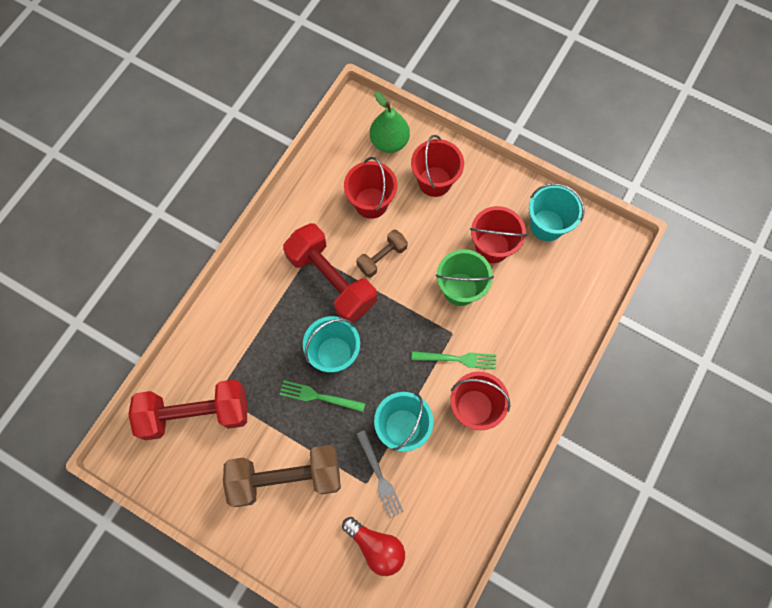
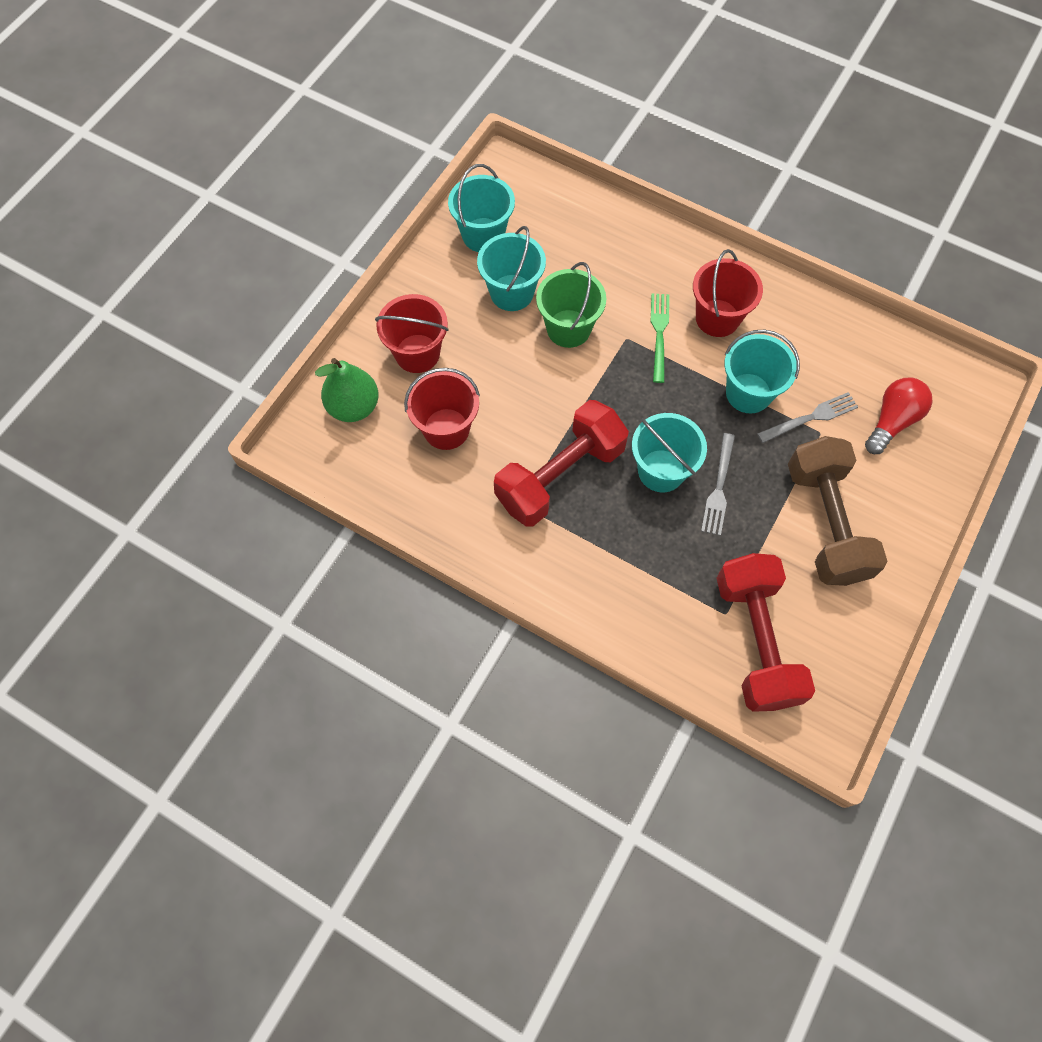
camera: 90 degrees left, 5 degrees down
green fork [279,380,365,412] -> grey fork [701,433,735,536]
brown dumbbell [356,229,408,278] -> none
red bucket [470,206,527,263] -> turquoise bucket [477,226,546,311]

